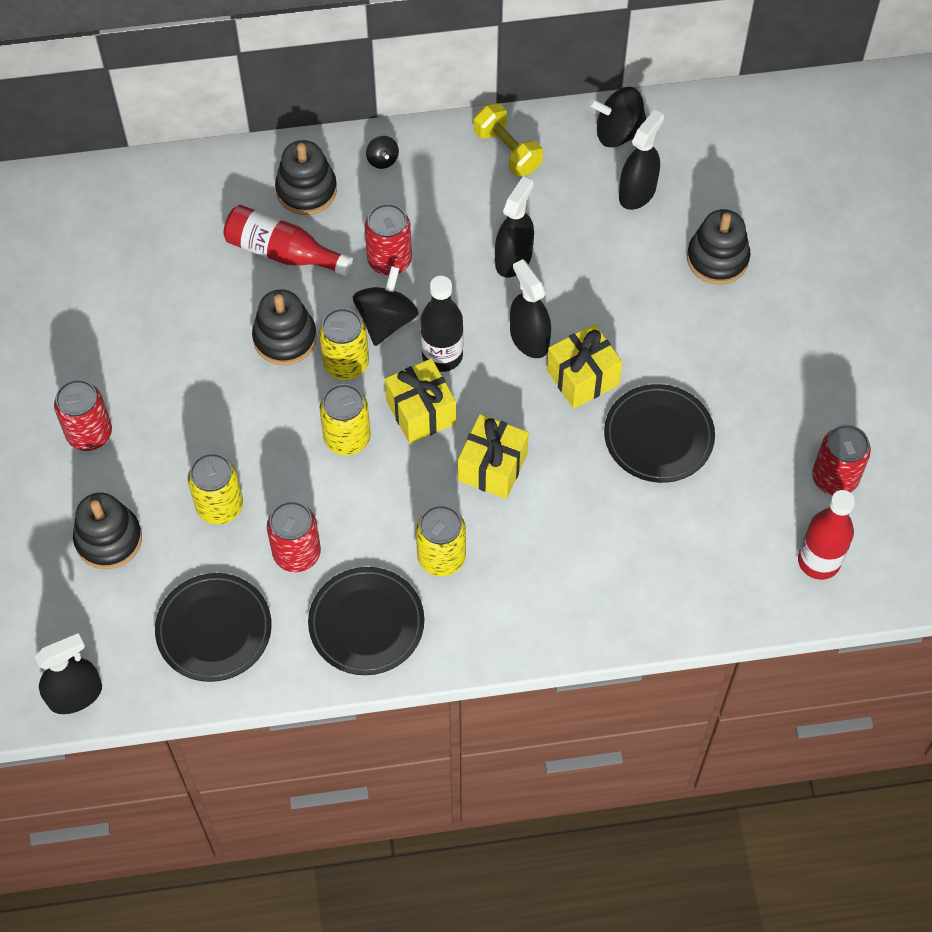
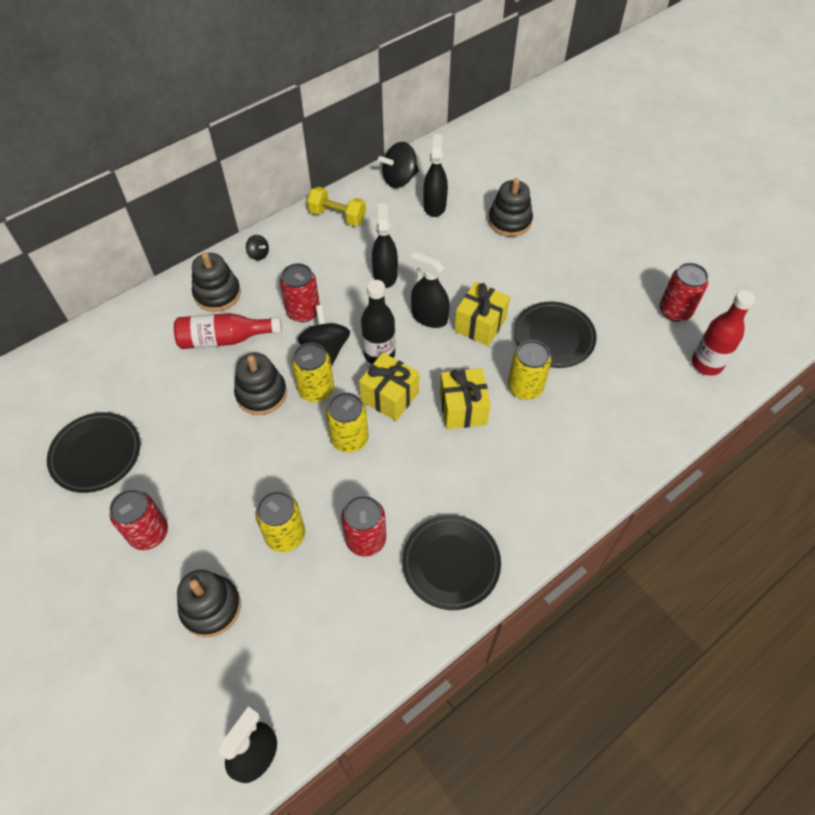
camera: 30 degrees left, 5 degrees down
black plate [155,573,272,682] -> black plate moved to [47,412,140,493]
yellow can [416,505,466,576] -> yellow can moved to [508,340,551,400]

